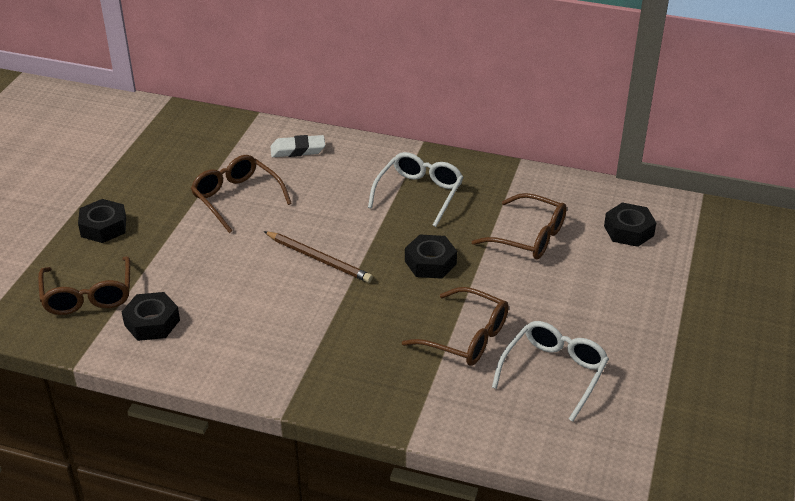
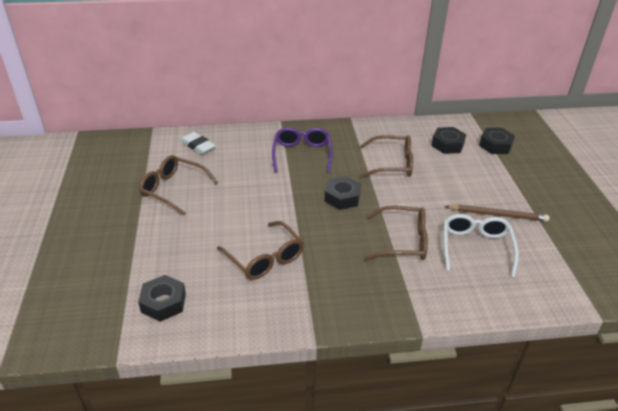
camera: 25 degrees left, 0 degrees up
brown glasses [38,256,130,315] -> brown glasses moved to [217,221,304,280]
black nut [78,199,126,243] -> black nut moved to [479,128,515,154]
brown pencil [264,231,373,283] -> brown pencil moved to [445,205,550,222]
white eraser [271,135,325,157] -> white eraser turned 75 degrees clockwise [180,132,216,155]
white glasses [368,152,463,227] -> purple glasses [272,127,333,173]

